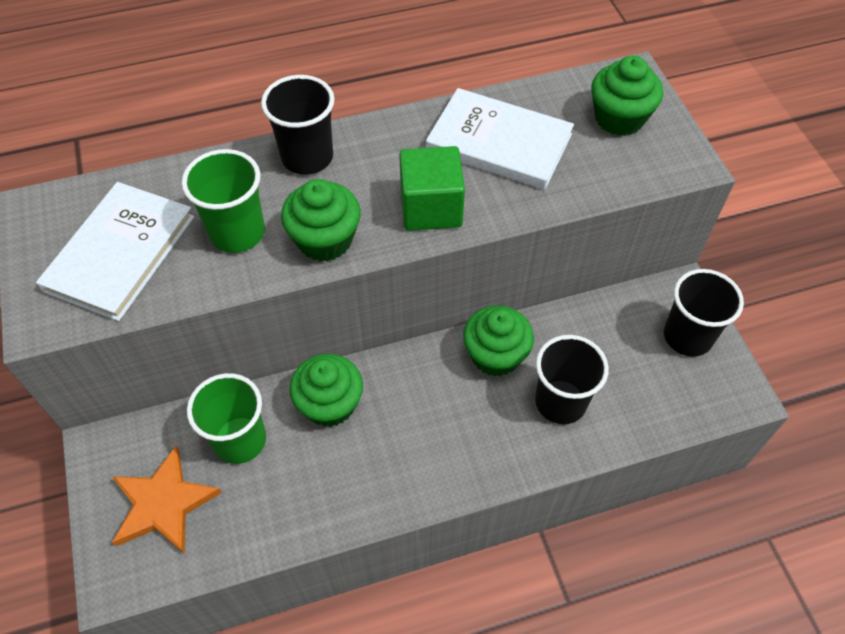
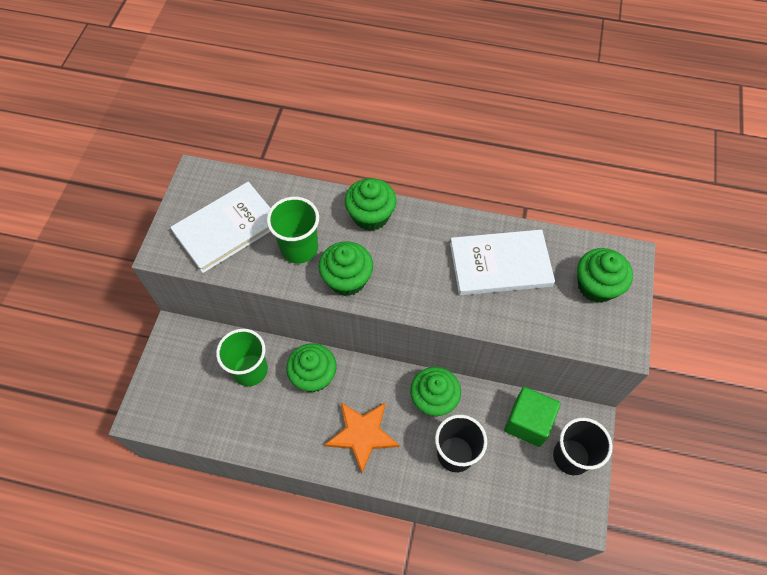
camera: 30 degrees right, 5 degrees up
orange star [112,446,222,554] -> orange star moved to [325,402,399,474]
black cup [261,75,335,175] -> green cupcake [345,178,396,231]
green cube [399,146,465,231] -> green cube moved to [504,387,561,447]
white book [426,88,574,190] -> white book turned 60 degrees counterclockwise [450,230,555,295]

